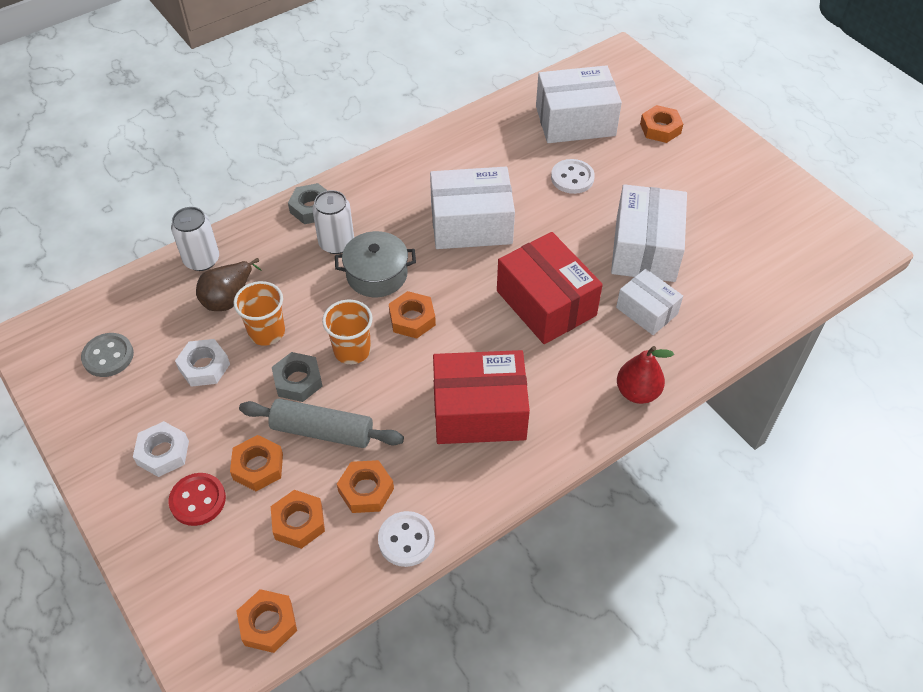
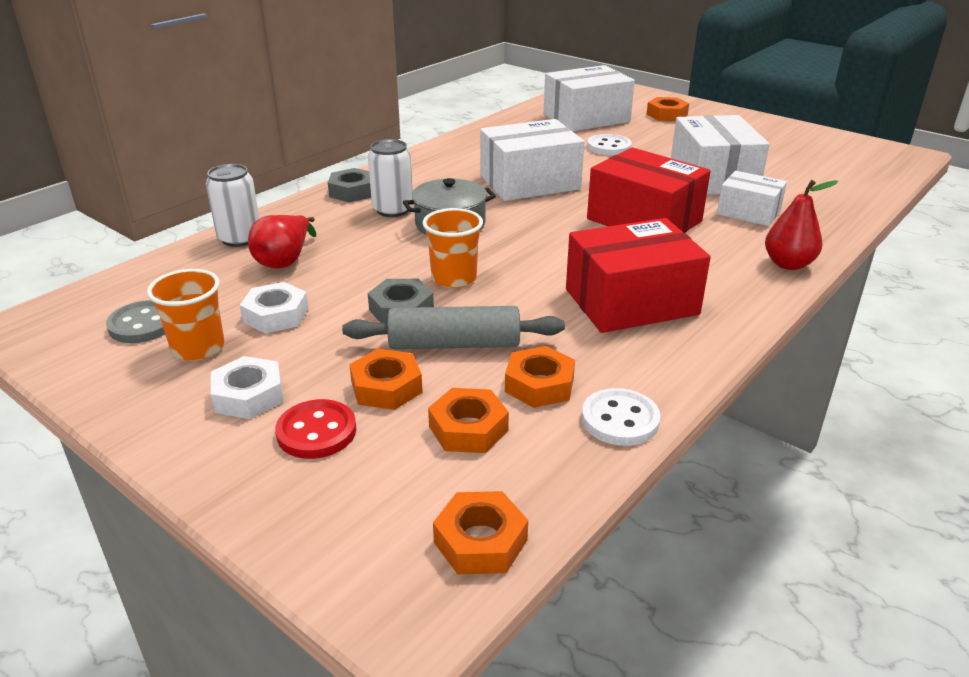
camera: 15 degrees left, 20 degrees down
brown pear [196,258,262,311] -> red pear [248,215,316,268]
orange cup [233,281,285,346] -> orange cup moved to [147,269,224,361]
orange nut [389,291,436,339] -> none

